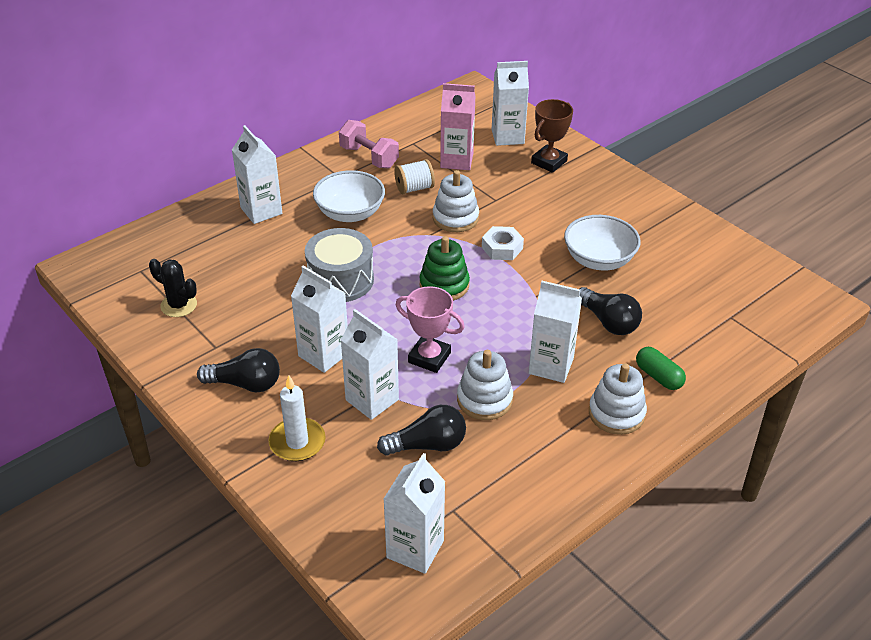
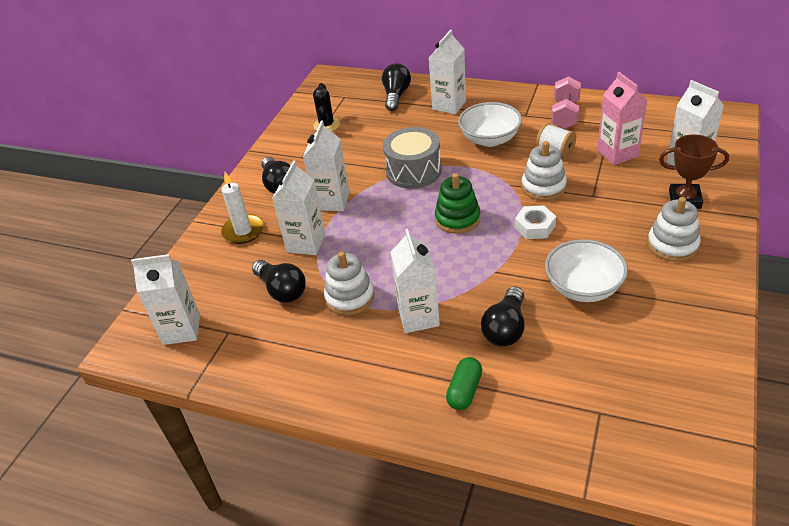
camera: 65 degrees right, 0 degrees up
pink trophy [396,286,465,373] -> none
white stacking toy [589,363,647,435] -> white stacking toy moved to [647,197,700,262]
none -> black light bulb [382,63,411,111]

